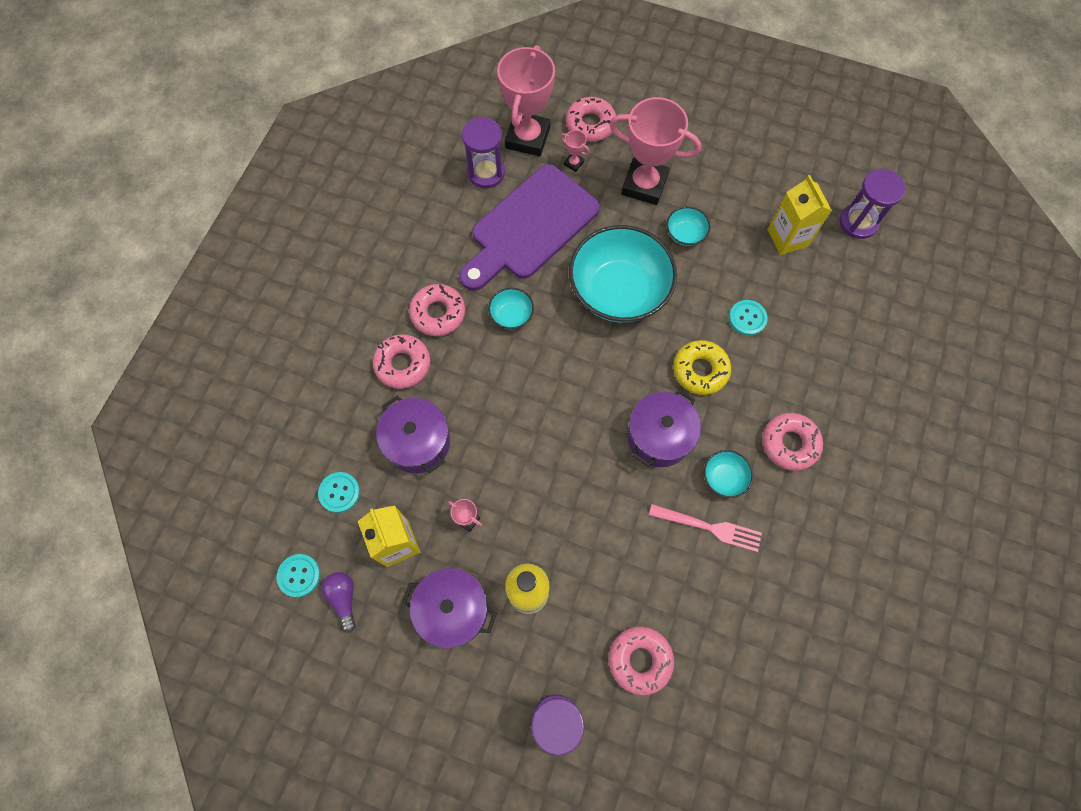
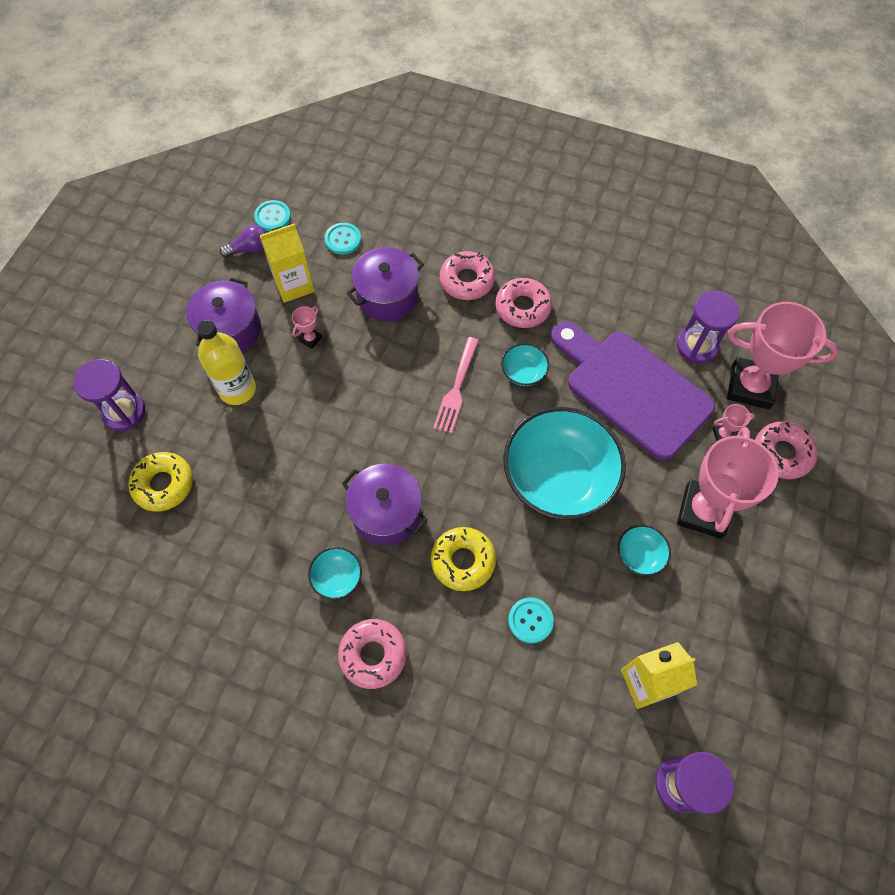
camera: 90 degrees right, 5 degrees down
pink trophy [560,130,590,172] -> pink trophy turned 45 degrees clockwise [712,404,755,441]
pink donut [609,626,674,695] -> yellow donut [129,452,193,512]
pink fork [649,504,762,552] -> pink fork moved to [433,337,479,433]

